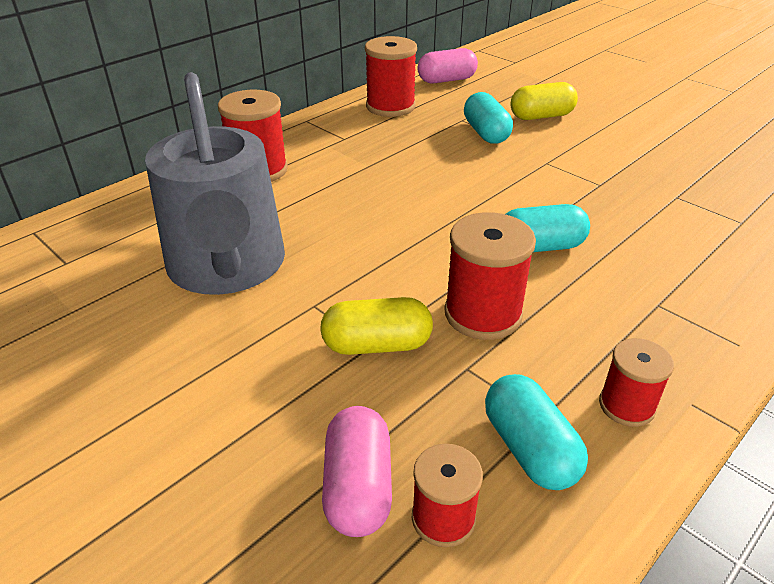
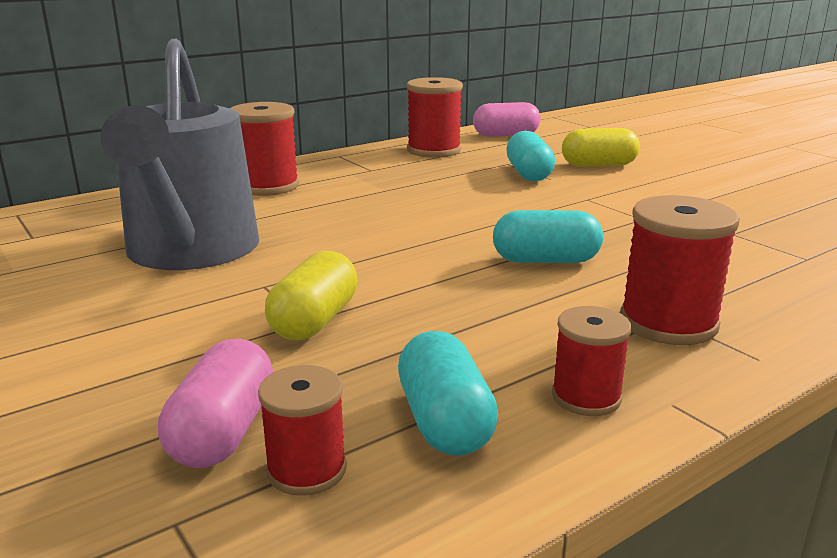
camera: 10 degrees right, 15 degrees down
yellow capsule [320,297,433,355] -> yellow capsule turned 75 degrees counterclockwise [265,251,358,340]
red spool [444,212,536,340] -> red spool moved to [620,195,740,345]

